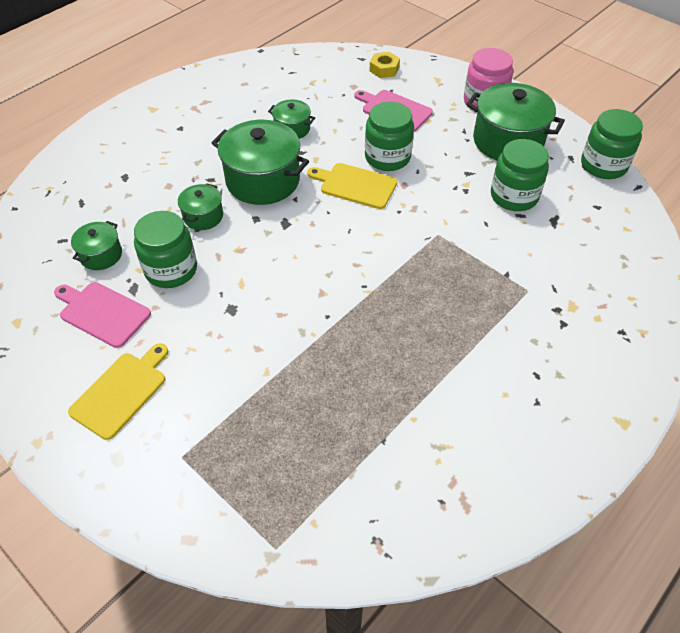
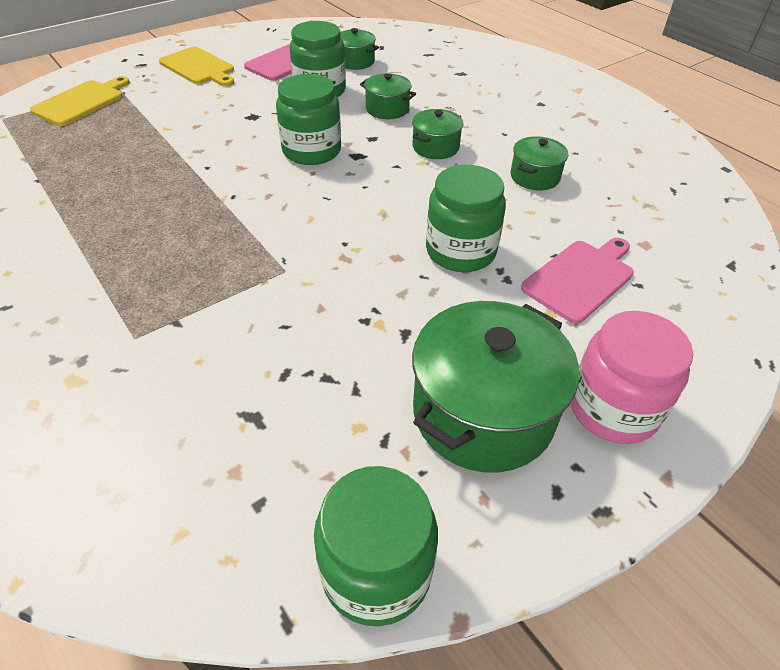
camera: 100 degrees right, 5 degrees down
green pot [212,120,309,205] -> green pot [412,109,464,159], size x0.52
yellow cutting board [307,163,397,209] -> yellow cutting board moved to [30,76,130,126]
yellow nut [370,52,400,78] -> none
green jar [491,139,549,211] -> green jar moved to [276,74,341,165]

